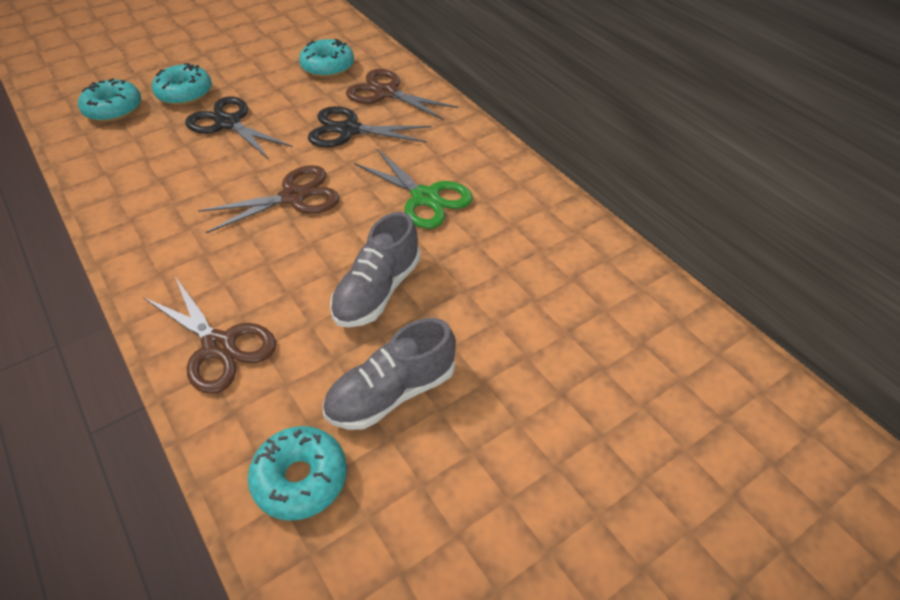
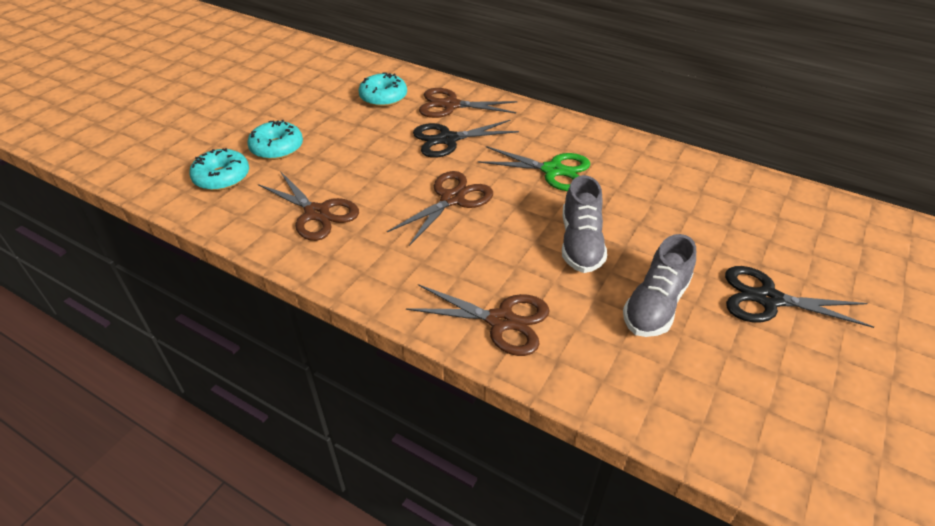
camera: 25 degrees left, 5 degrees down
black scissors [185,96,293,159] -> black scissors moved to [725,266,874,328]
turquoise donut [248,426,347,521] -> none
none -> brown scissors [258,171,359,241]

